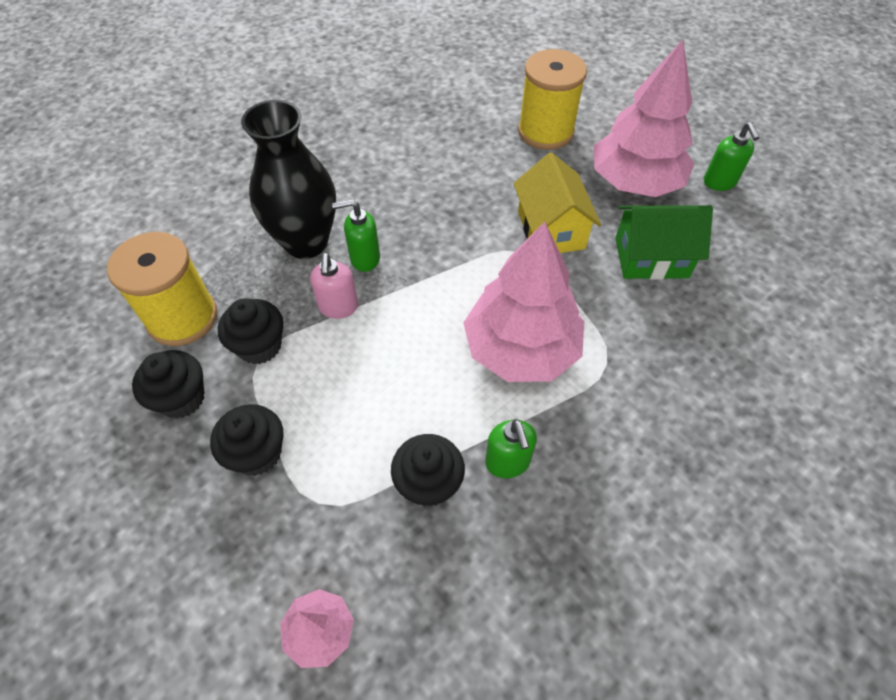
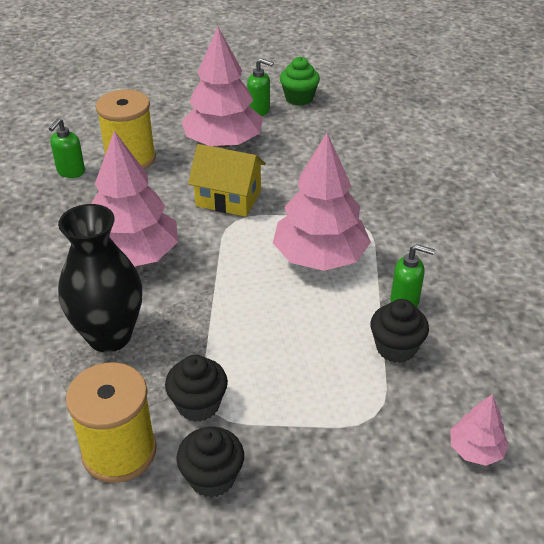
camera: 60 degrees left, 15 degrees down
black cupcake [210,404,283,476] -> none
pink soap dispenser [310,253,358,319] -> none
green soap dispenser [332,199,380,272] -> green soap dispenser moved to [49,118,85,178]
green house [615,205,713,280] -> none
none -> pink tree [91,131,178,266]
none -> green cupcake [280,57,320,106]

